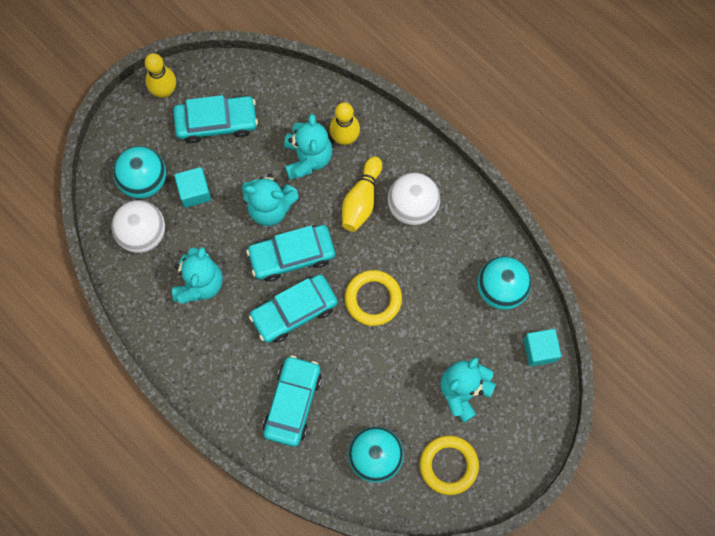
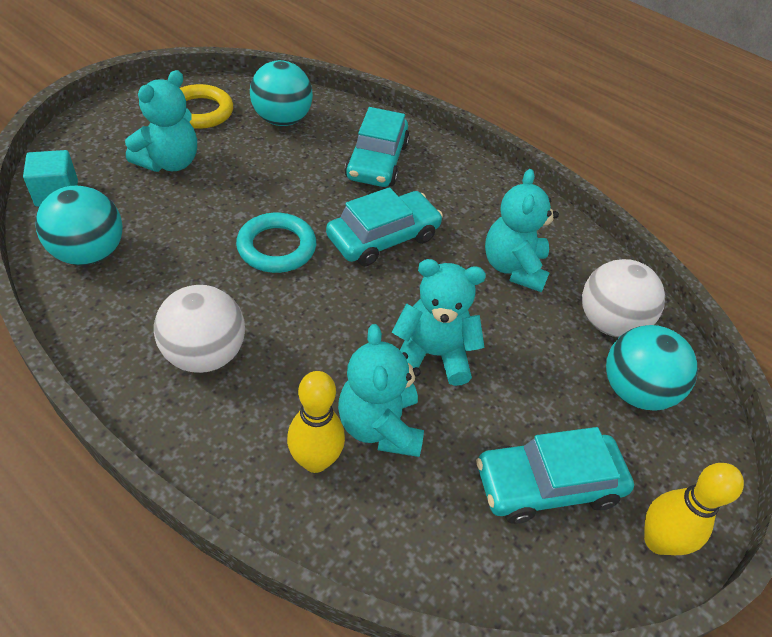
camera: 170 degrees right, 25 degrees down
turquoise cube [174,167,211,208] -> none
turquoise car [246,225,335,282] -> none
yellow bowling pin [342,156,382,232] -> none
yellow ring [345,270,402,326] -> turquoise ring [236,213,316,273]

